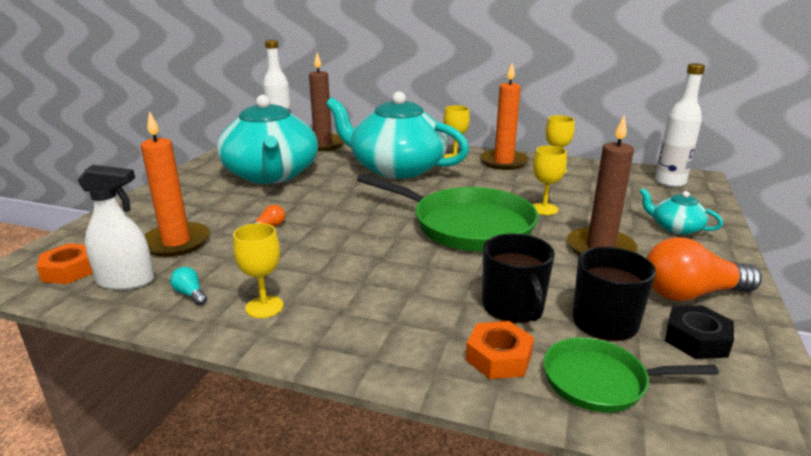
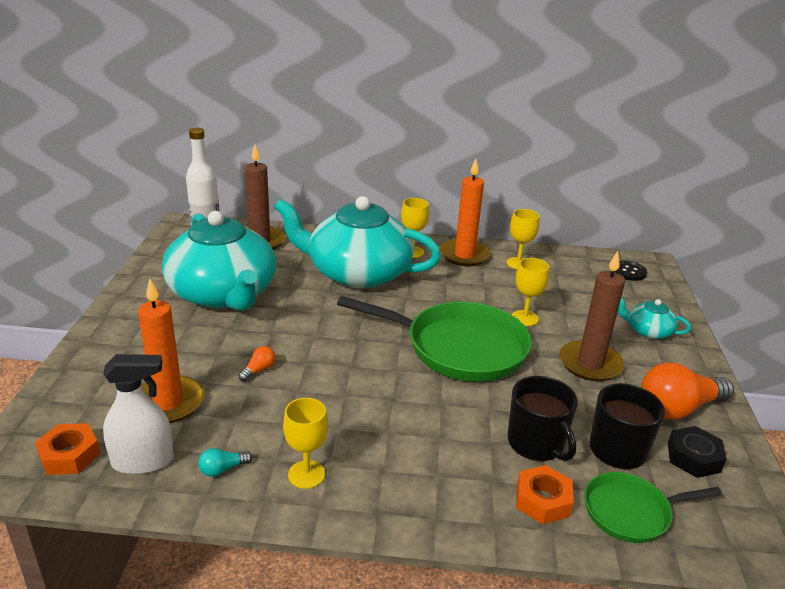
camera: 15 degrees left, 5 degrees up
turquoise light bulb [170,267,207,305] -> turquoise light bulb turned 60 degrees counterclockwise [198,448,252,477]
white bottle [655,63,705,187] -> black button [614,261,647,281]

